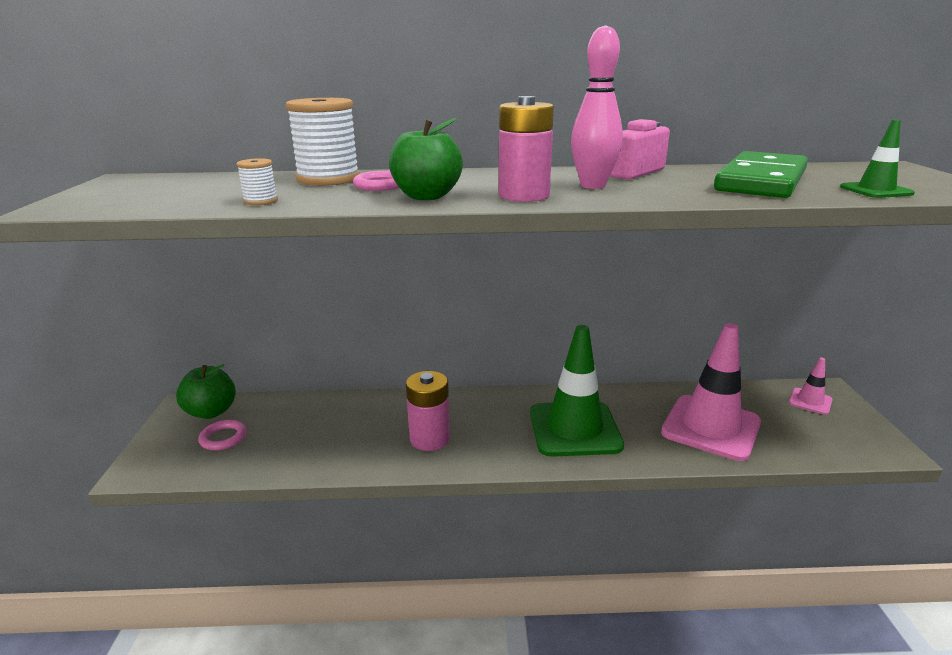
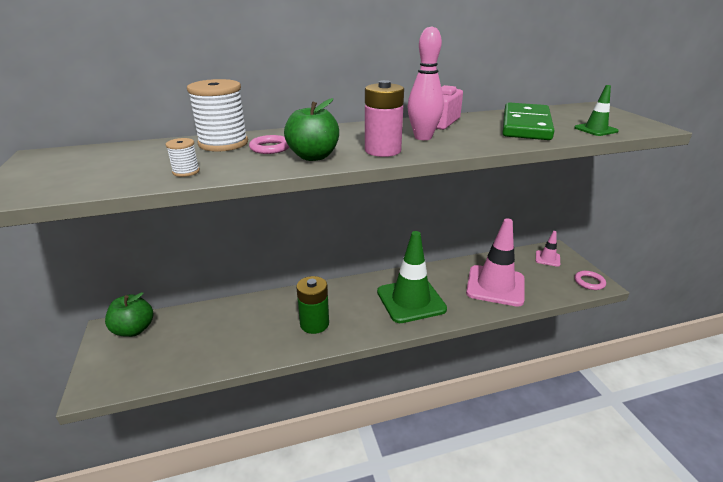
camera: 15 degrees left, 5 degrees up
pink ring [198,420,247,451] -> pink ring moved to [574,271,606,290]
pink battery [406,371,450,451] -> green battery [296,276,329,334]

